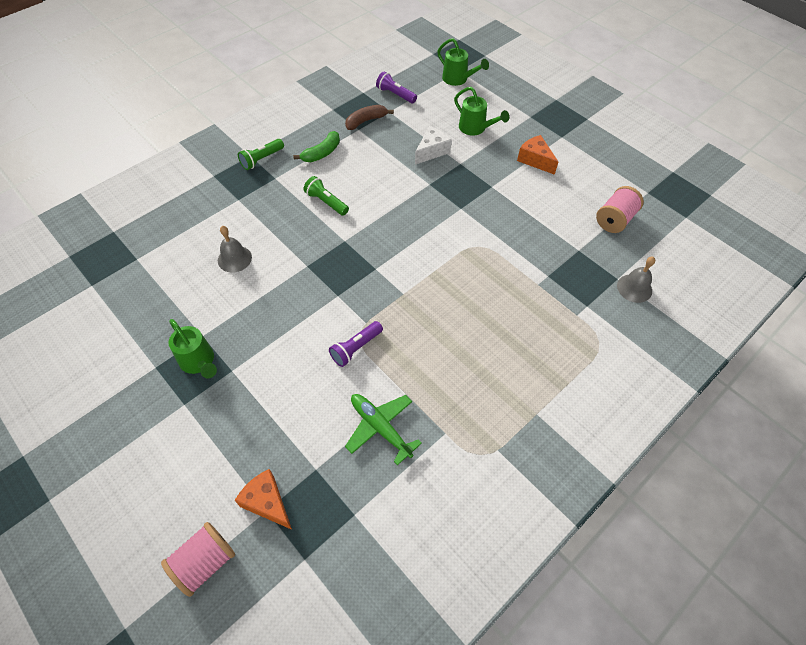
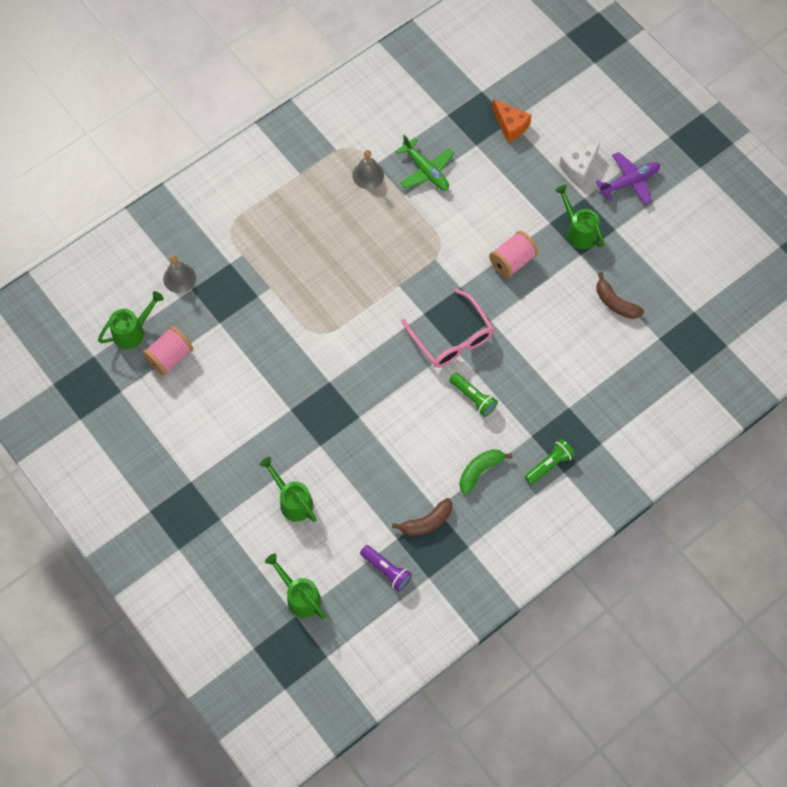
camera: 175 degrees left, 10 degrees up
pink spool [161,522,235,597] -> pink spool moved to [489,231,538,278]
grey bell [218,226,252,272] -> grey bell moved to [352,150,384,189]
purple flashlight [329,321,383,367] -> none
white cheese [415,126,452,165] -> white cheese moved to [559,142,600,185]
orange cheese [517,135,558,175] -> none
none -> green watering can [98,291,164,349]
none -> pink glasses [401,288,494,368]
none -> purple plane [595,152,660,205]
none -> brown banana [597,272,644,319]

